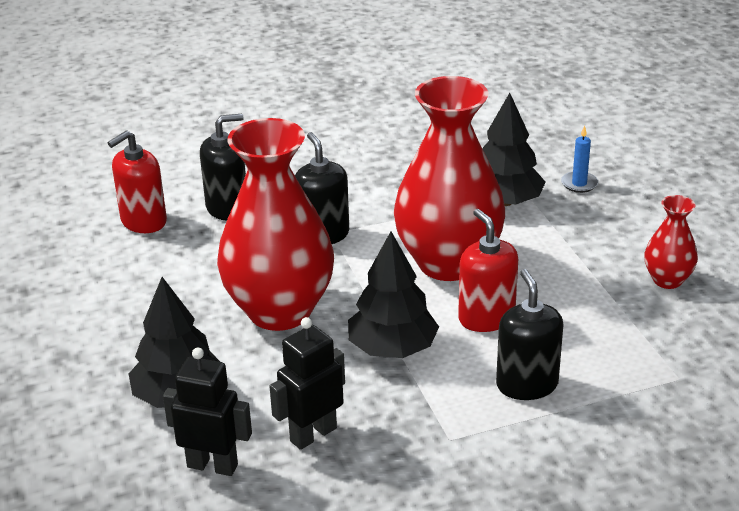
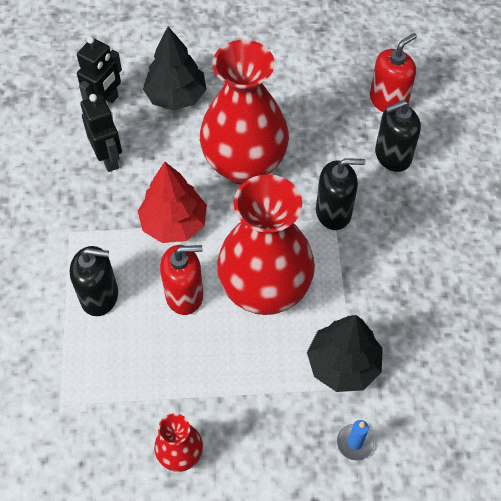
camera: 105 degrees right, 25 degrees up
red soap dispenser [108,130,167,233] -> red soap dispenser turned 75 degrees clockwise [370,33,417,112]
black soap dispenser [200,114,246,221] -> black soap dispenser turned 75 degrees clockwise [375,100,421,172]
black tree [348,231,439,358] -> red tree [138,162,207,243]

